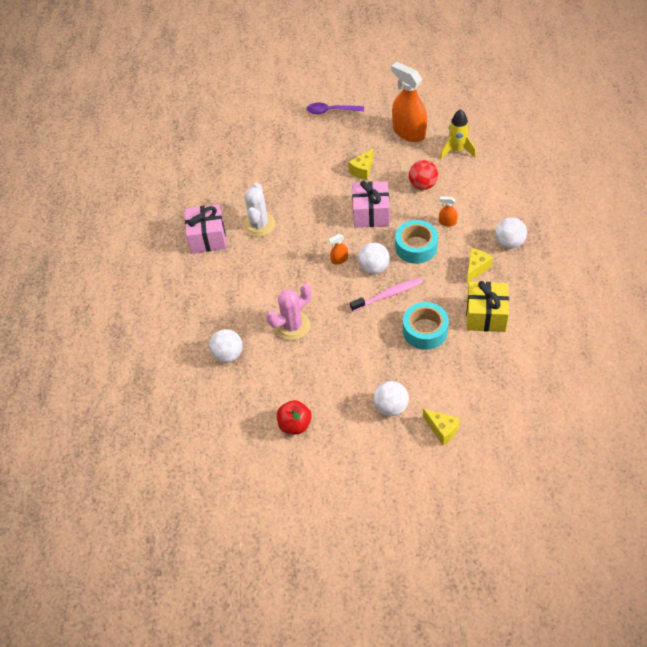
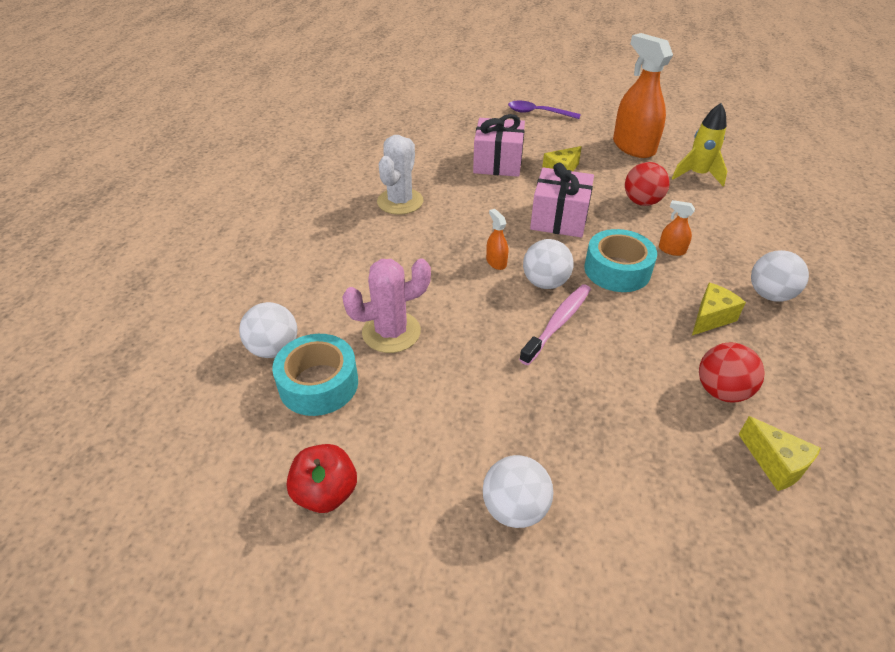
camera: 10 degrees right, 10 degrees down
pink gift [185,204,226,254] -> pink gift moved to [473,114,525,177]
orange spray bottle [329,234,348,264] -> orange spray bottle turned 75 degrees clockwise [486,209,508,270]
pink toothbrush [350,278,423,311] -> pink toothbrush turned 45 degrees counterclockwise [519,284,591,365]
turquoise tape [403,302,449,350] -> turquoise tape moved to [272,334,358,416]
yellow cheese [423,409,460,445] -> yellow cheese moved to [738,416,821,491]
yellow gift [466,281,509,332] -> red ball [699,343,765,403]

